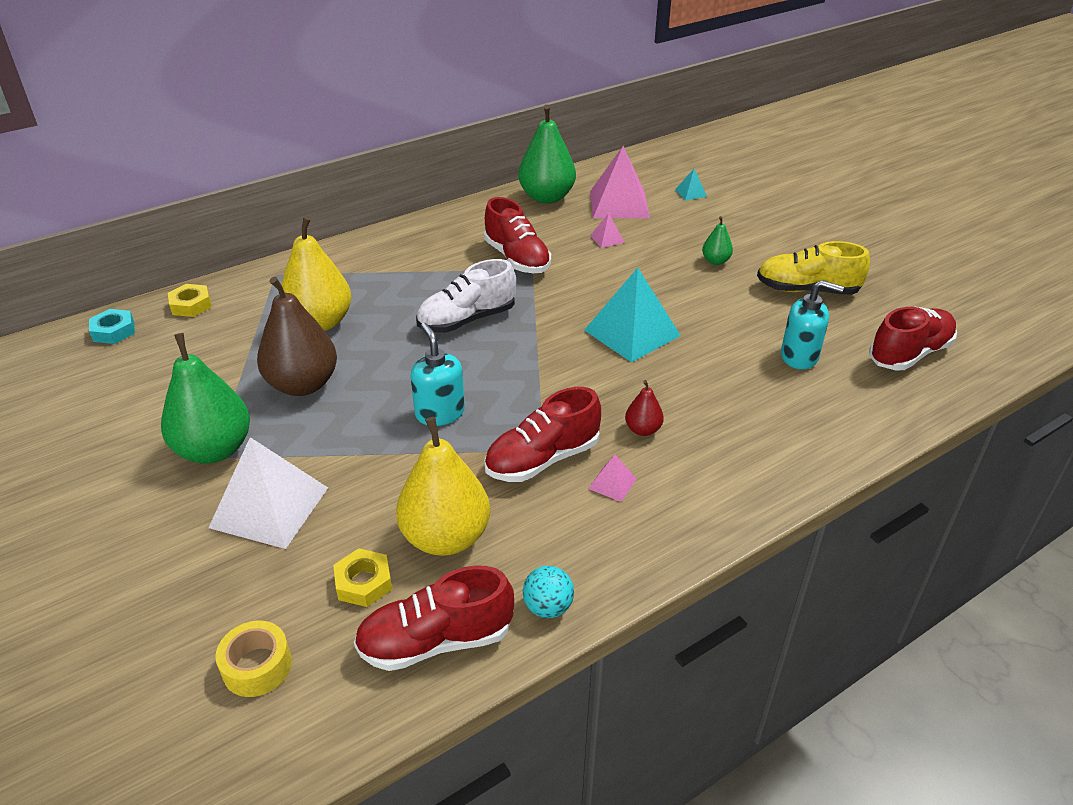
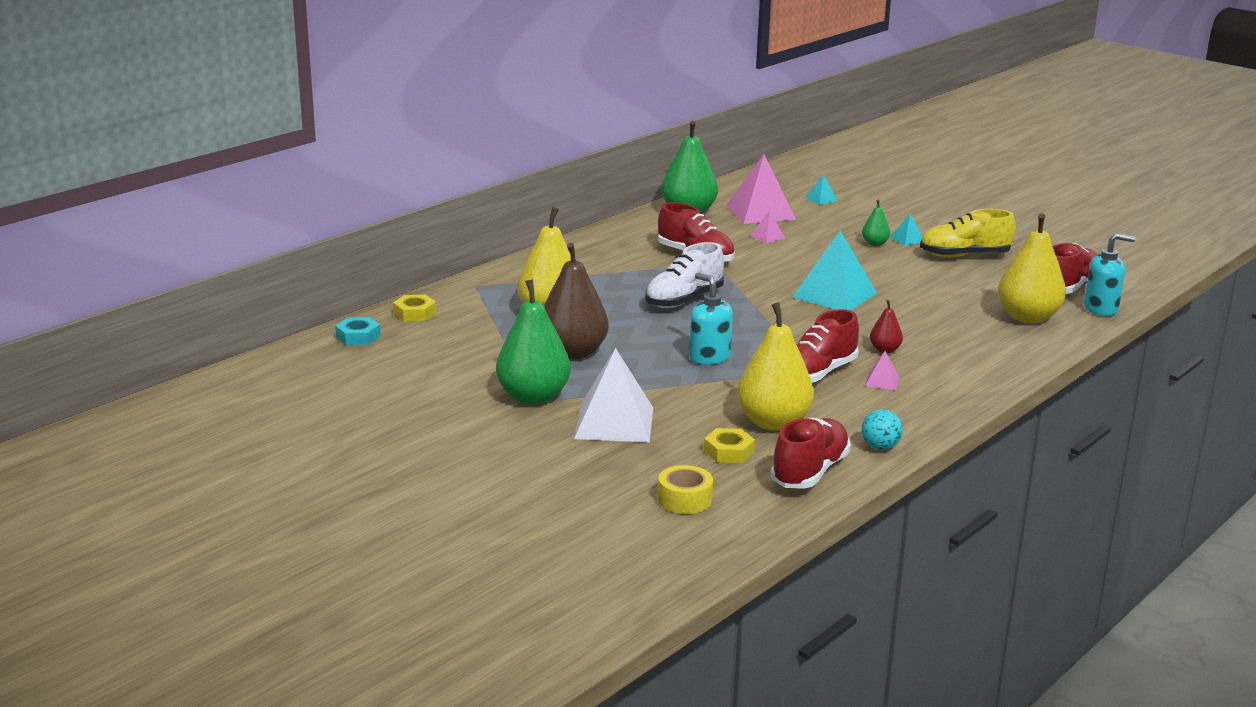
camera: 15 degrees left, 15 degrees down
red shoe [354,565,514,671] -> red shoe turned 150 degrees clockwise [770,418,851,489]
turquoise soap dispenser [781,280,844,369] -> turquoise soap dispenser moved to [1084,233,1135,316]
none -> turquoise pyramid [890,214,922,246]
none -> yellow pear [998,213,1066,323]

